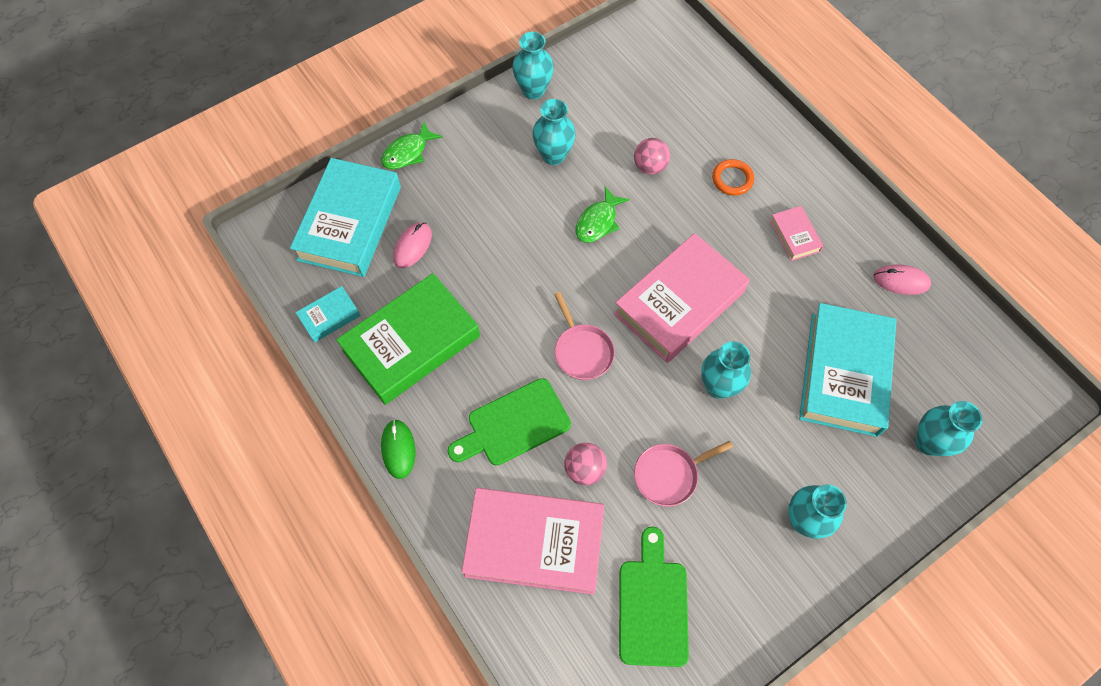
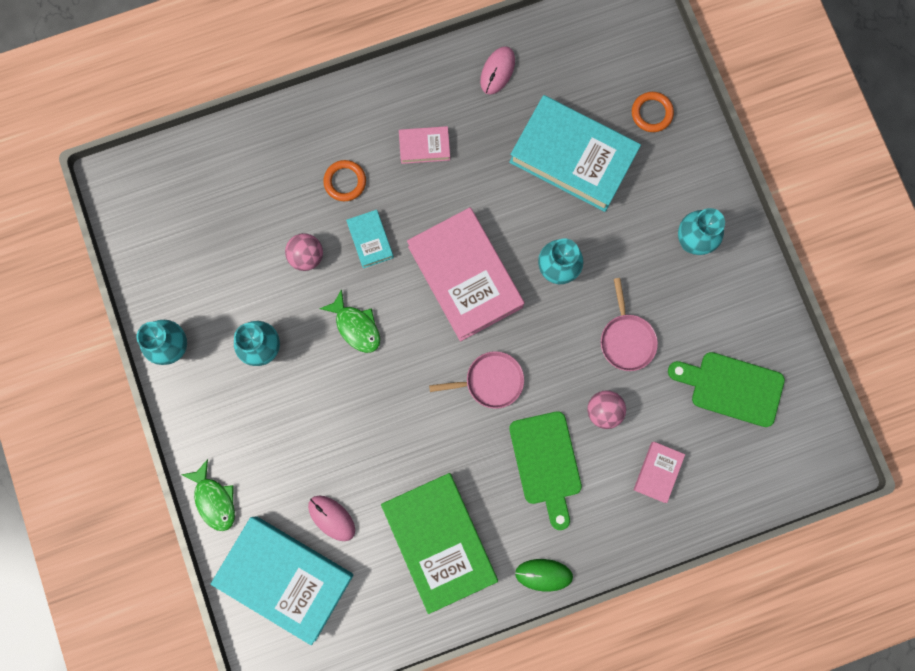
camera: 75 degrees left, 15 degrees up
turquoise book [296,286,361,343] -> turquoise book moved to [346,210,394,268]
pink book [462,488,604,595] -> pink book [634,442,685,503], size x0.45
turquoise vase [915,401,983,456] -> orange ring [632,92,674,132]

